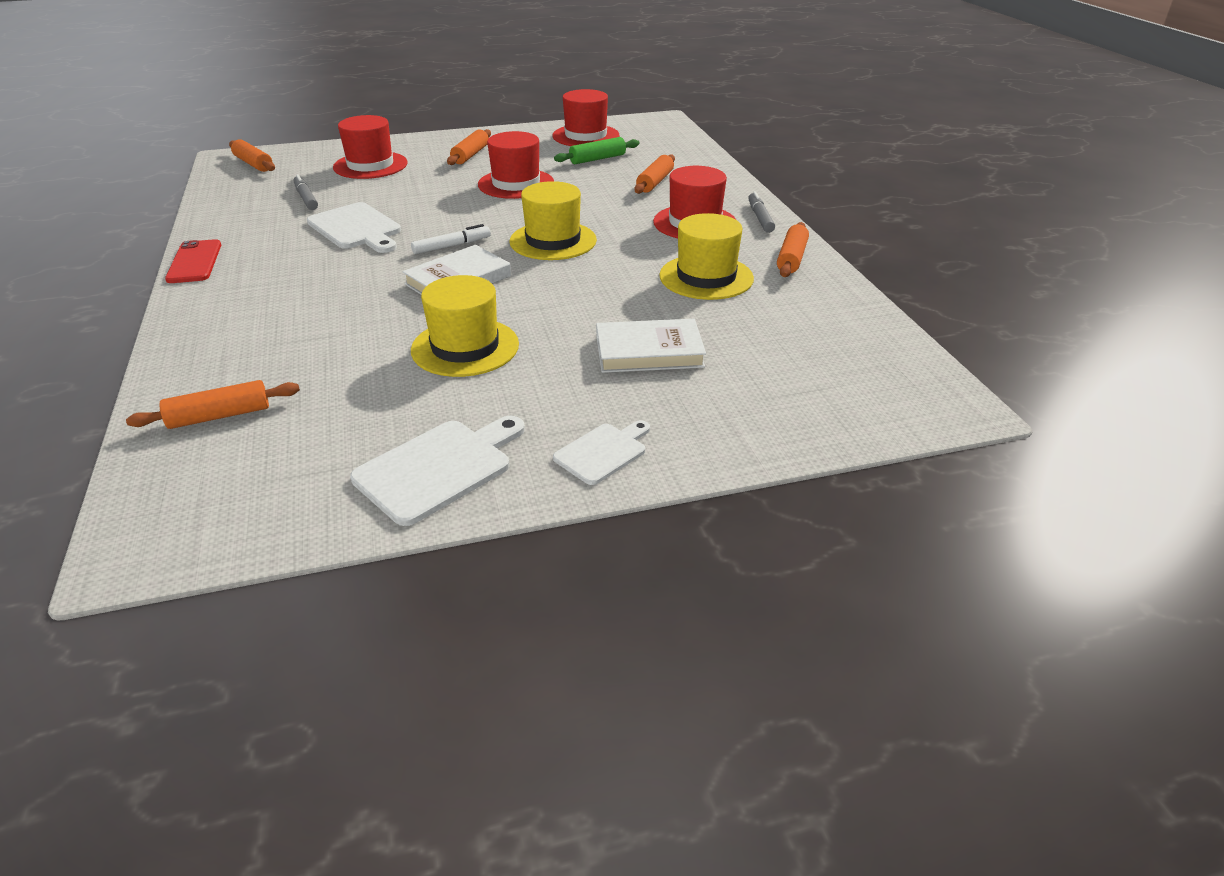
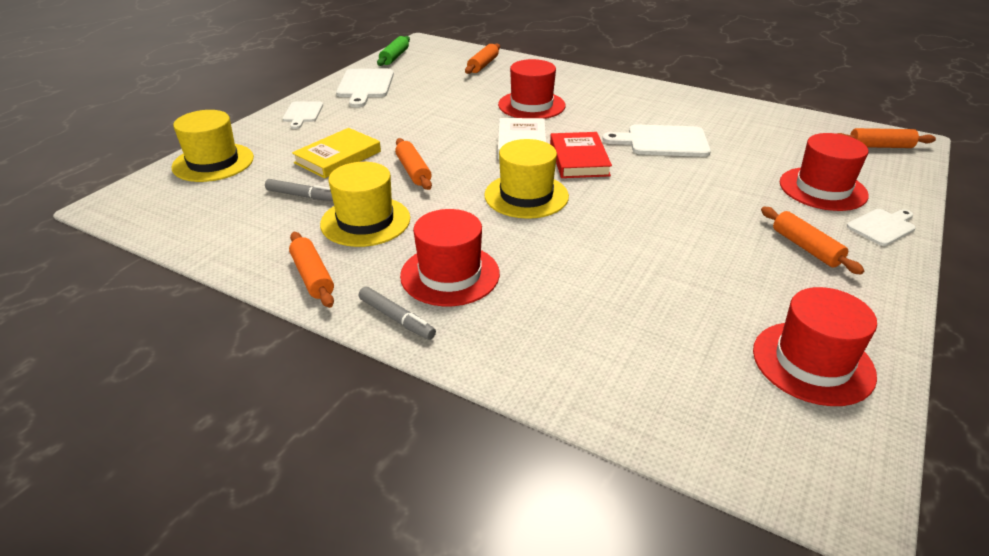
camera: 135 degrees right, 0 degrees up
red phone [165,239,221,283] -> none
grey marker [293,174,318,210] -> grey marker moved to [265,179,333,201]
white marker [411,224,491,254] -> red book [550,132,612,178]
yellow hat [411,275,519,377] -> yellow hat moved to [172,110,254,182]
red hat [478,131,554,199] -> red hat moved to [498,59,566,119]
green rolling pin [554,137,639,164] -> green rolling pin moved to [377,36,410,66]
white book [596,319,706,373] -> yellow book [292,128,381,178]
orange rolling pin [634,154,675,194] -> orange rolling pin moved to [395,138,432,190]
none -> white cutting board [847,209,916,246]

